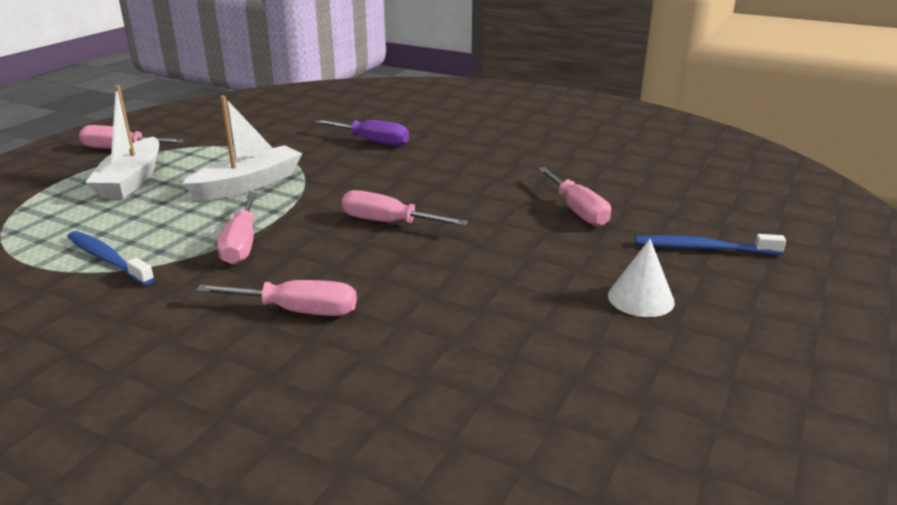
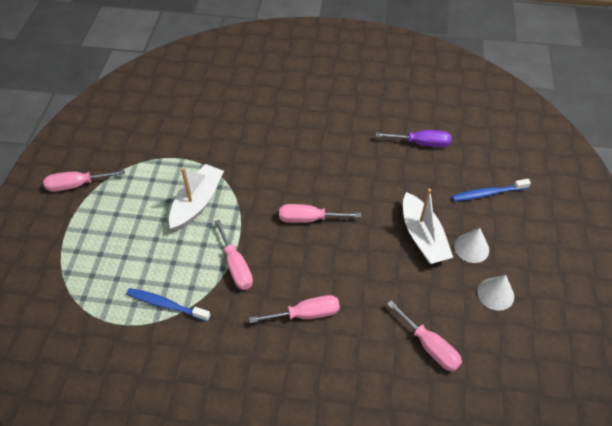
camera: 20 degrees left, 25 degrees up
white boat [85,85,159,199] -> white boat moved to [403,189,453,264]
purple screwdriver [315,120,409,146] -> purple screwdriver moved to [376,130,451,147]
pink screwdriver [538,167,611,226] -> pink screwdriver moved to [387,300,462,372]
none -> white cone [477,275,514,311]

